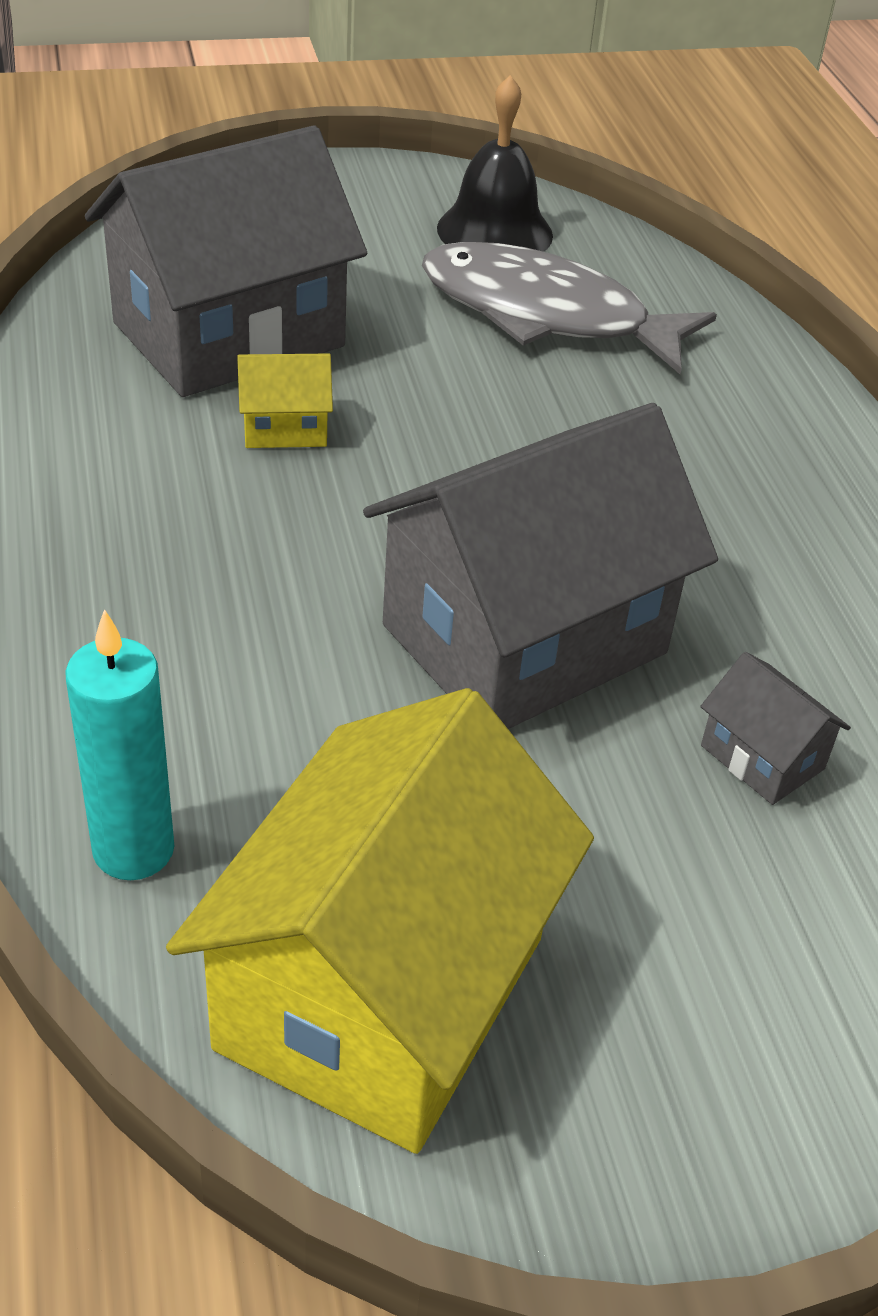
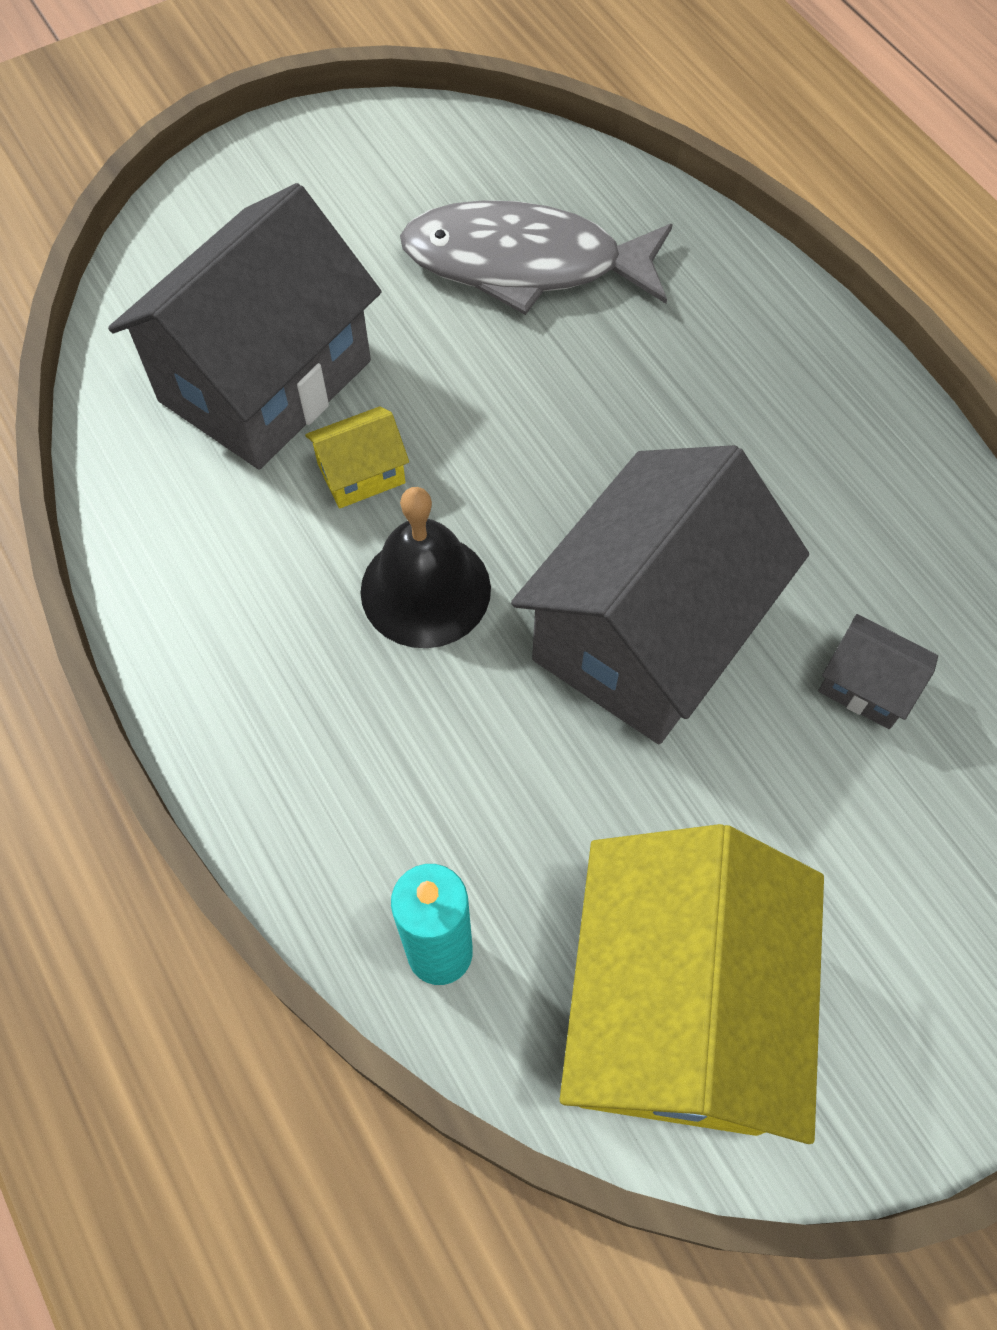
camera: 15 degrees left, 20 degrees up
black bell [437,75,553,252] -> black bell moved to [360,487,491,648]

